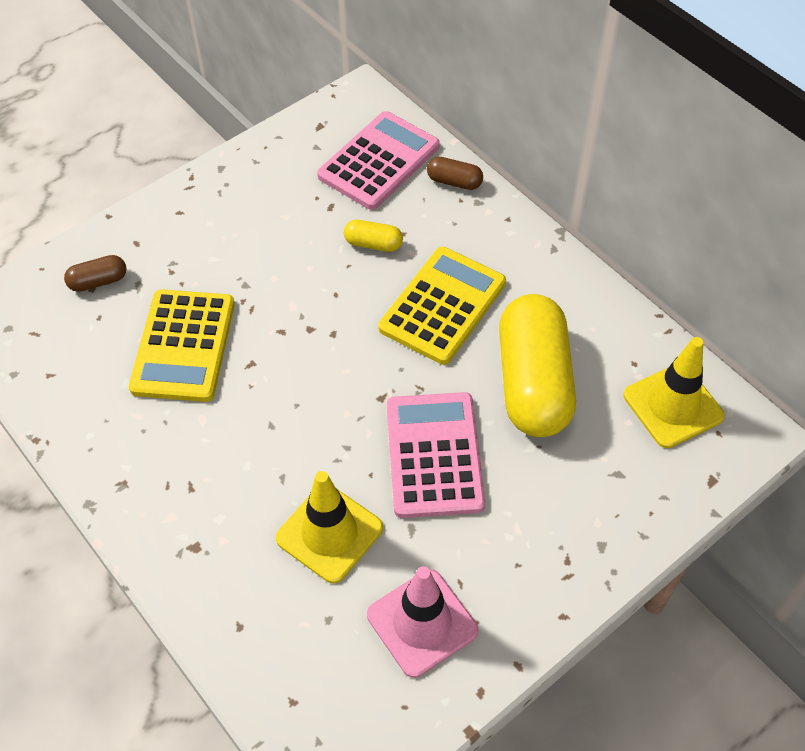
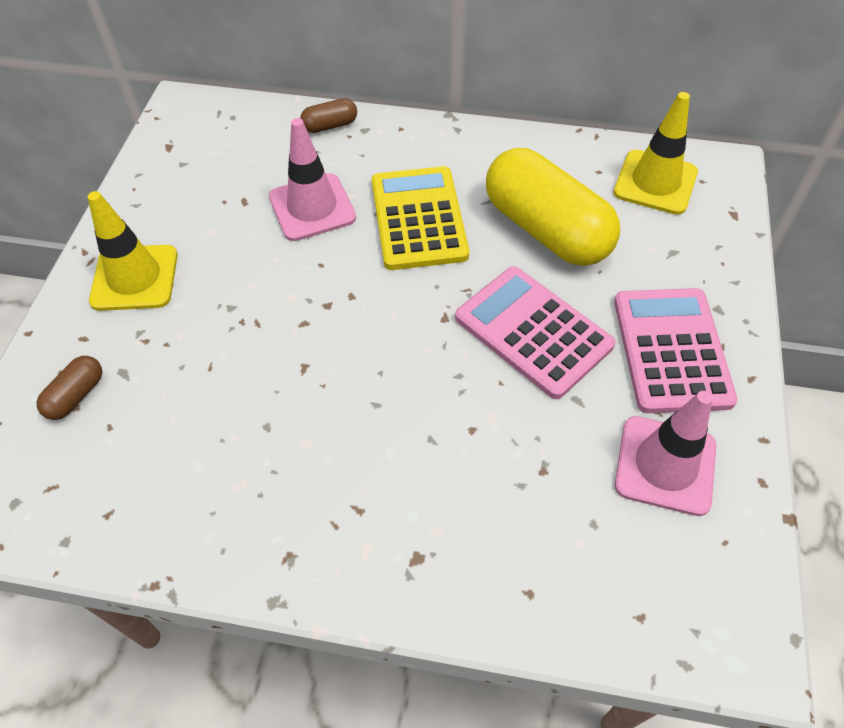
camera: 40 degrees left, 0 degrees up
yellow calculator [129,289,235,402] -> none
yellow traffic cone [276,471,383,583] -> yellow traffic cone moved to [88,191,178,311]
pink calculator [317,111,440,210] -> pink calculator moved to [614,288,738,413]
yellow capsule [344,220,403,252] -> pink traffic cone [269,118,356,241]

